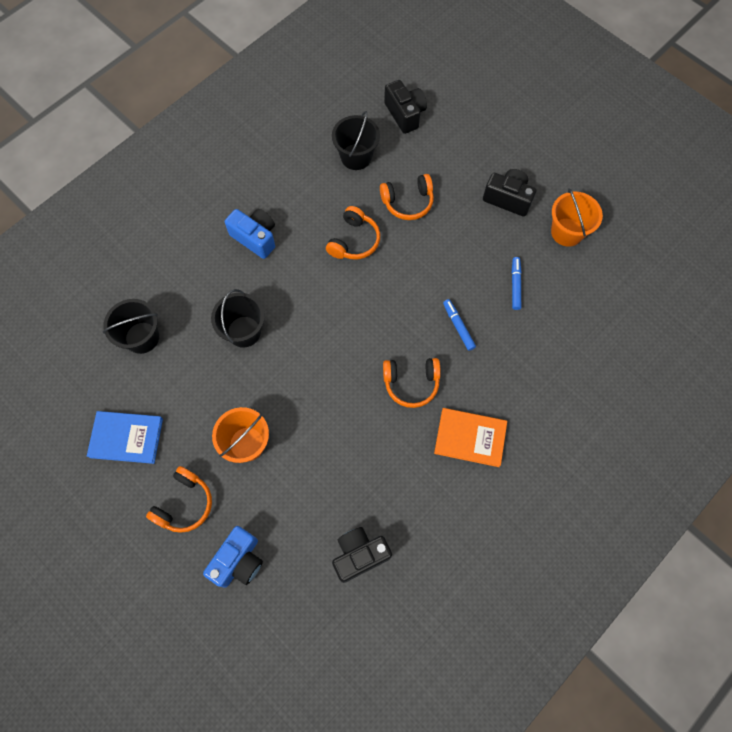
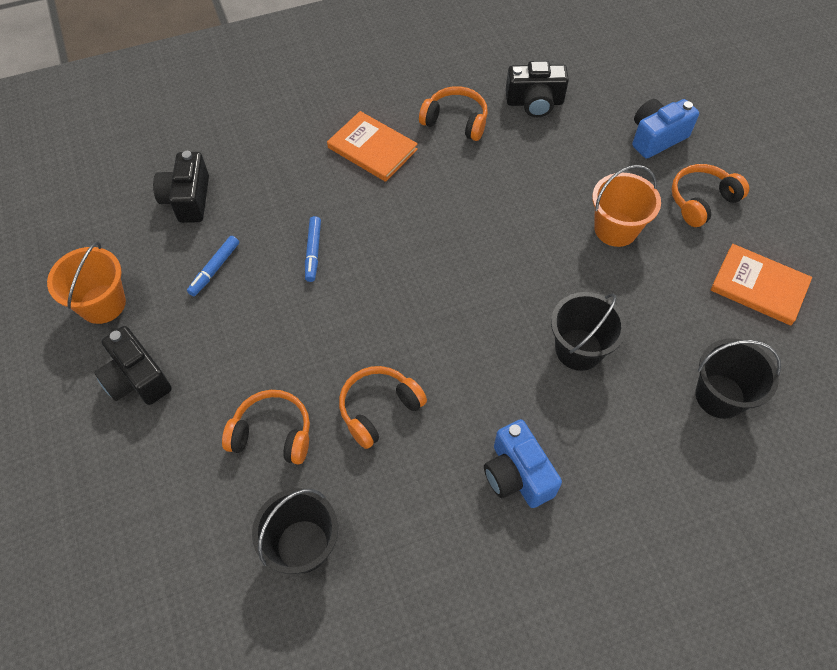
camera: 155 degrees left, 10 degrees down
blue book [87,411,163,464] -> orange book [710,244,812,326]
orange headphones [383,358,441,408] -> orange headphones moved to [419,86,488,141]
black camera [384,80,427,134] -> black camera moved to [153,151,209,223]

